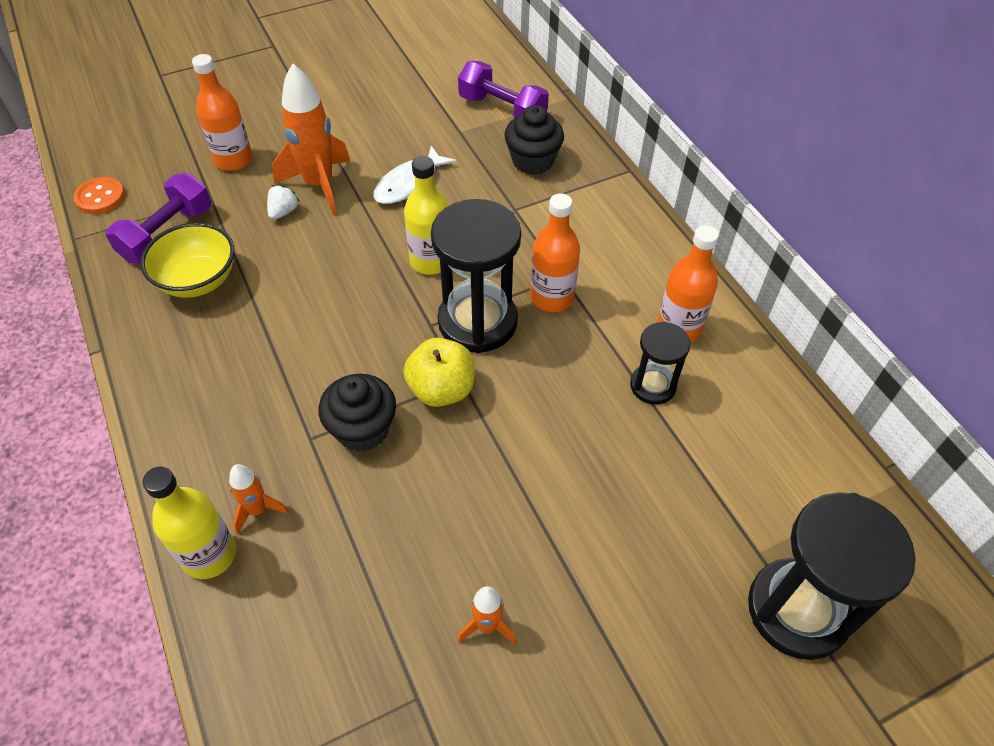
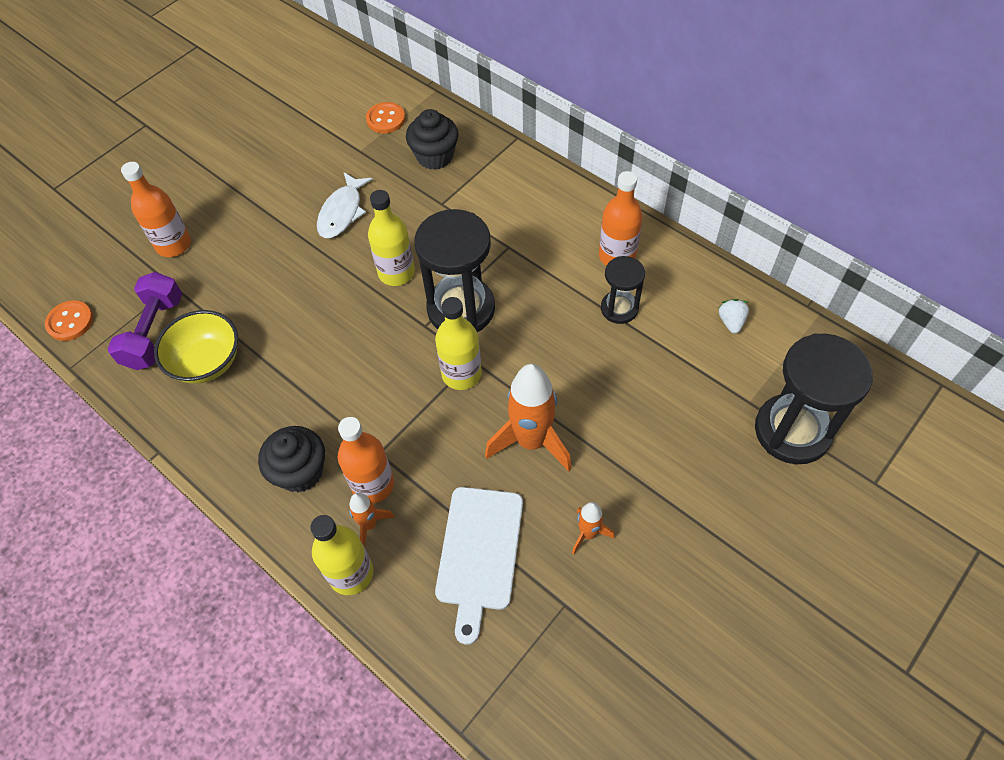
camera: 20 degrees left, 5 degrees up
white strawberry [267,184,300,220] -> white strawberry moved to [719,299,749,334]
orange rocket [272,64,350,215] -> orange rocket moved to [485,364,572,471]
black cupcake [319,374,396,452] -> black cupcake moved to [258,426,325,493]
yellow apple [404,338,474,407] -> yellow bottle [435,297,482,390]
purple dumbbell [458,61,549,119] -> orange button [366,102,405,133]
orange bottle [530,193,580,312] -> orange bottle moved to [338,417,394,503]
none -> white cutting board [435,487,523,645]

